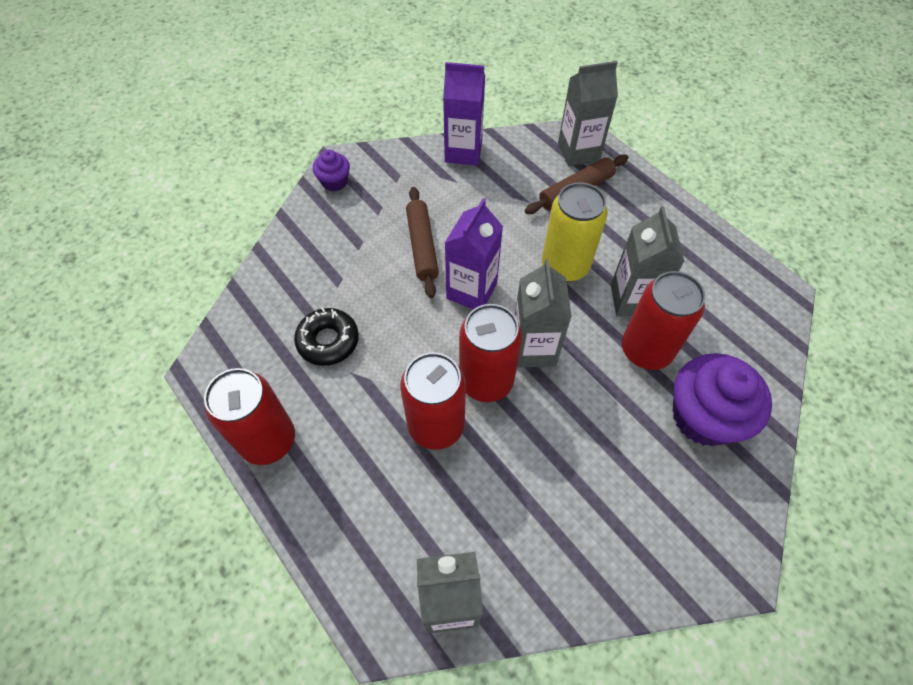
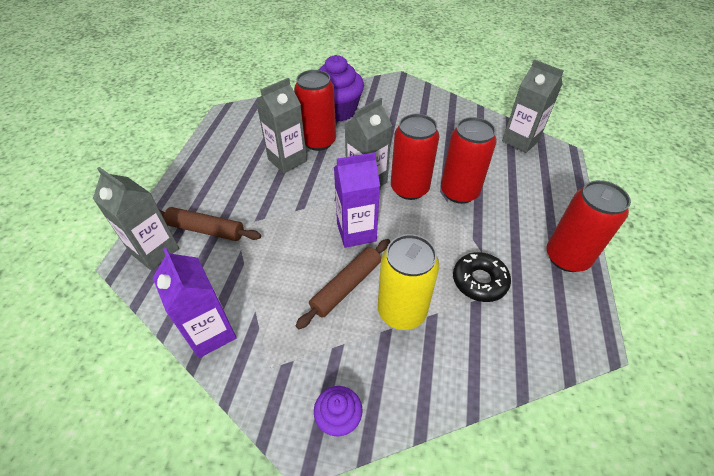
camera: 130 degrees left, 10 degrees down
yellow can [542,182,608,282] -> yellow can moved to [378,234,439,330]

